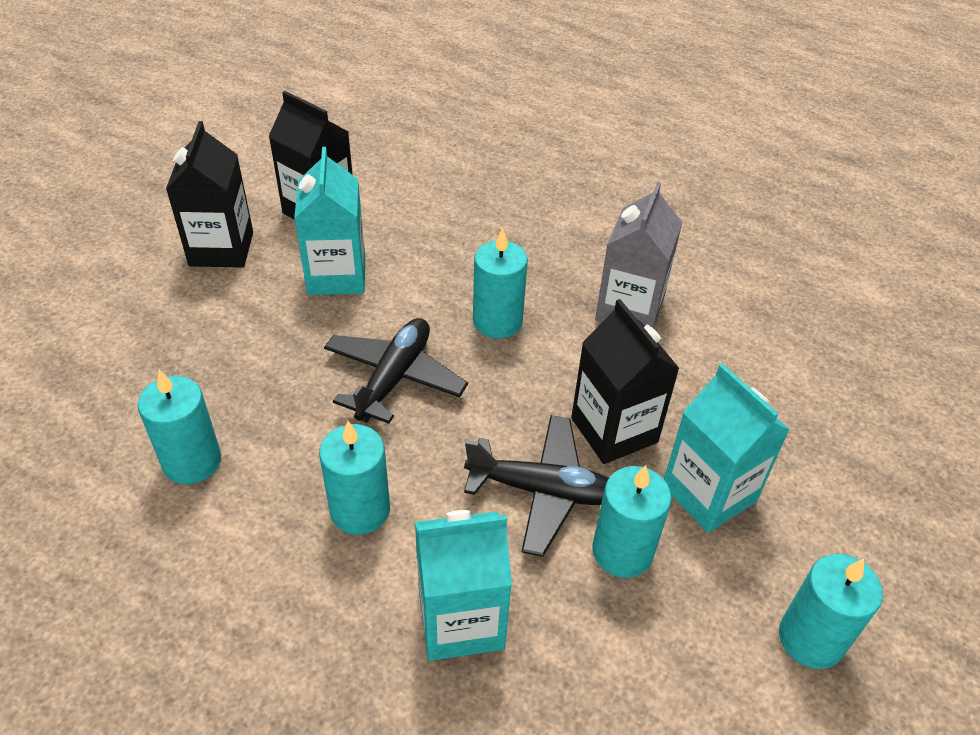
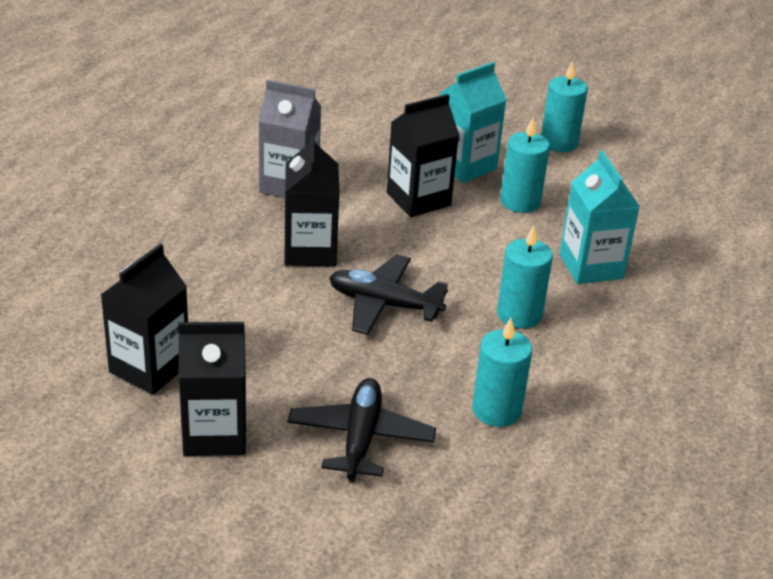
camera: 95 degrees left, 10 degrees down
turquoise carton [294,147,365,295] -> none
black plane [464,415,609,557] -> black plane moved to [287,378,436,482]
turquoise candle [473,228,528,339] -> black carton [284,133,339,266]

